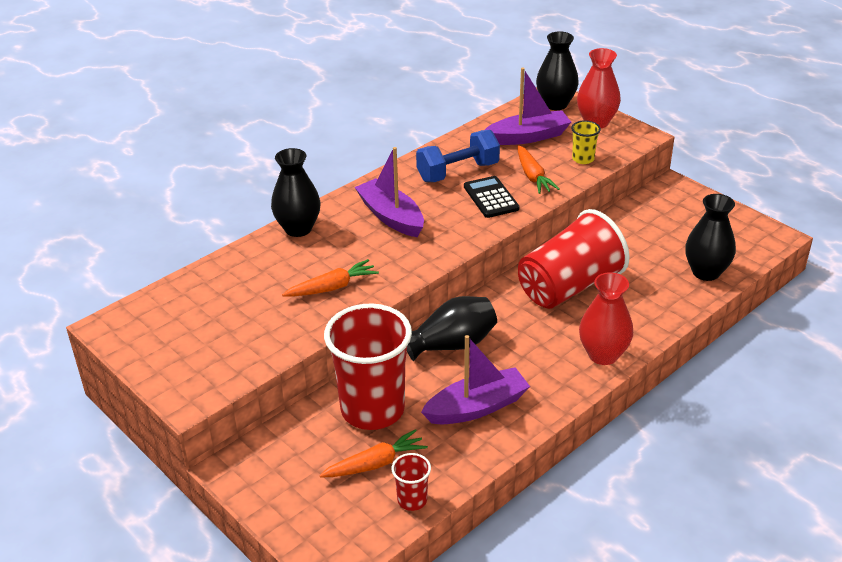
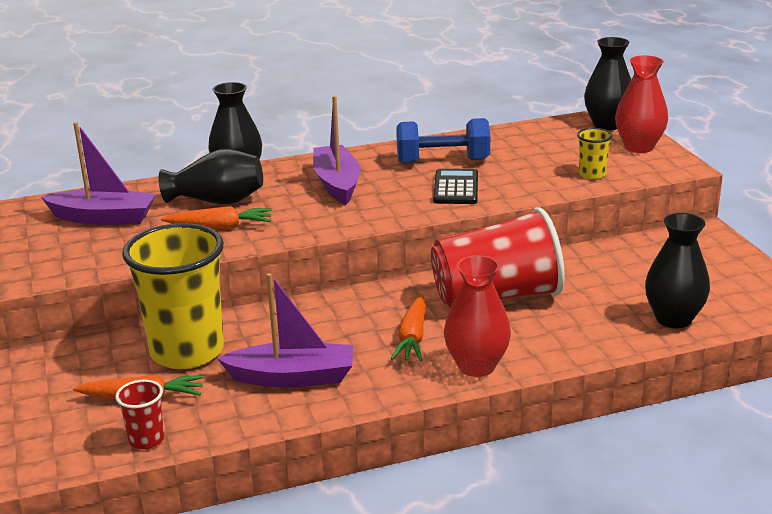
camera: 25 degrees right, 10 degrees down
red cup [324,303,412,430] -> yellow cup [122,223,224,369]
black vase [407,296,497,361] -> black vase moved to [159,149,263,204]
purple boat [485,68,571,145] -> purple boat moved to [41,122,156,225]
orange carrot [517,145,560,194] -> orange carrot moved to [391,294,426,361]

